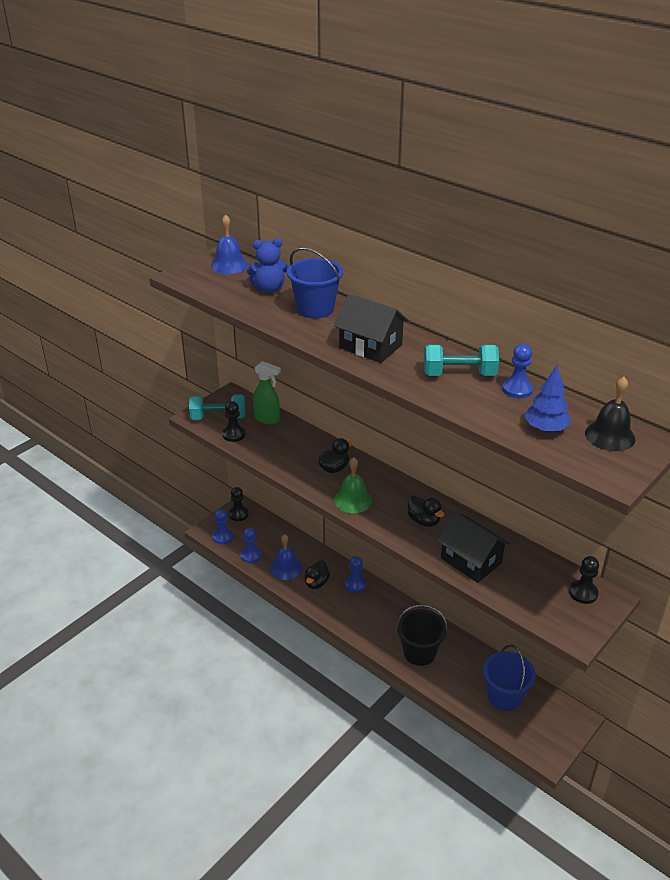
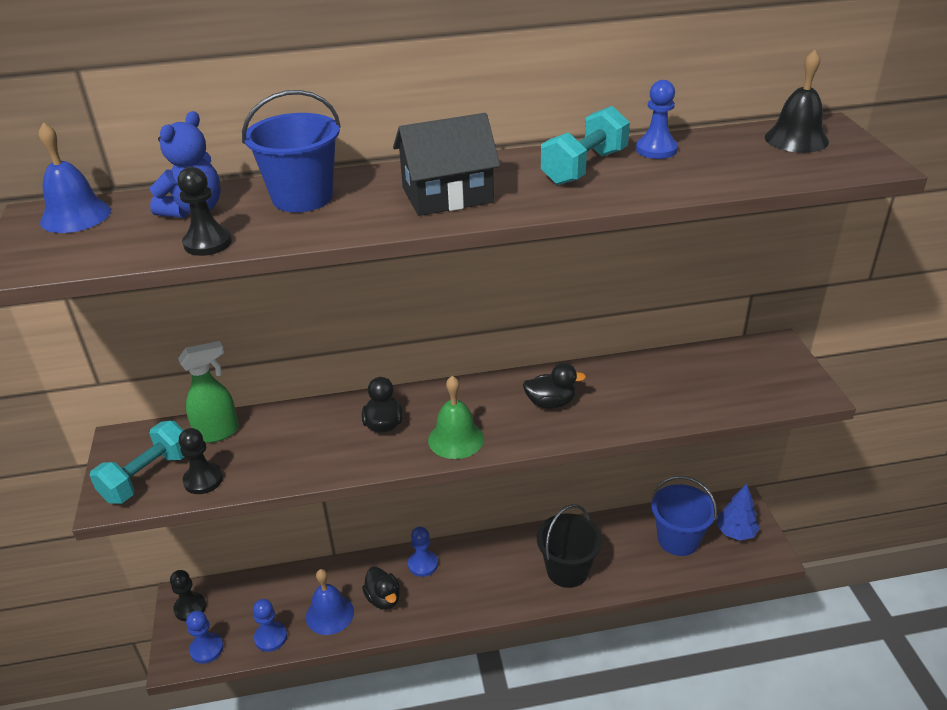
camera: 50 degrees left, 0 degrees up
black house [437,512,510,583] -> none
blue tree [524,366,570,432] -> blue tree moved to [717,484,760,541]
black pawn [569,556,599,604] -> black pawn moved to [177,167,232,256]

